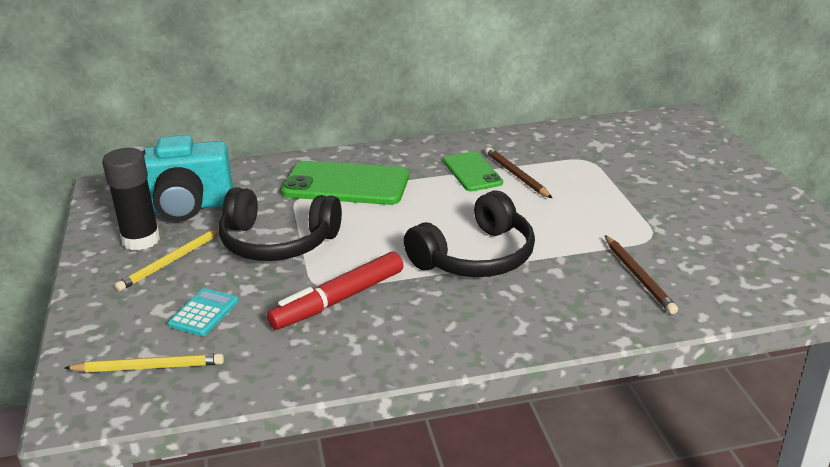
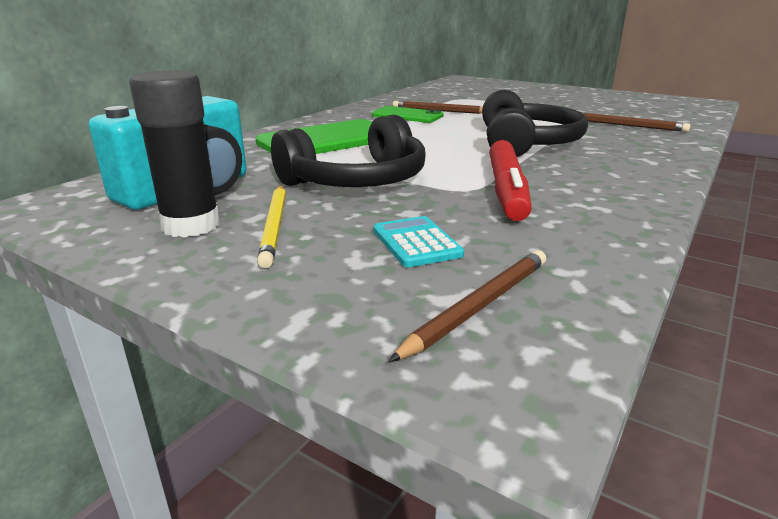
camera: 45 degrees left, 5 degrees down
yellow pencil [65,353,224,372] -> brown pencil [388,250,546,362]

